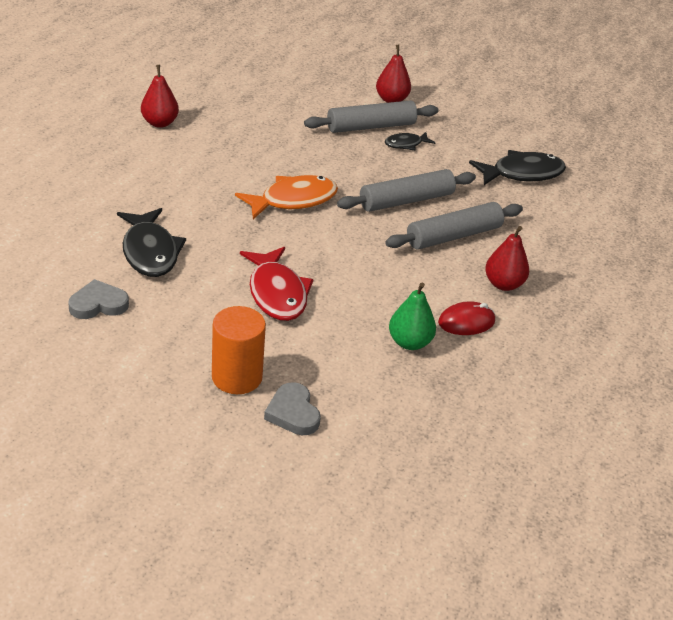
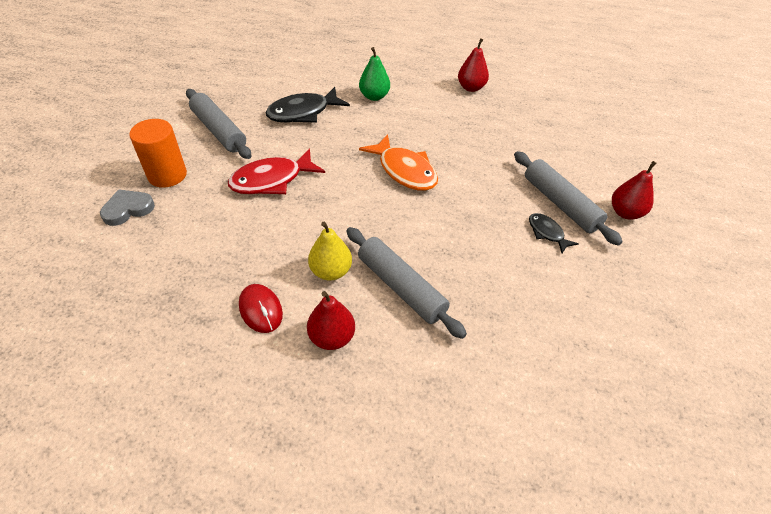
camera: 80 degrees right, 10 degrees up
grey heart [68,279,129,319] -> none
grey rolling pin [337,169,476,212] -> grey rolling pin moved to [186,89,251,159]
green pear [389,282,436,350] -> green pear moved to [359,47,390,101]
black fish [469,150,566,185] -> none
none -> yellow pear [308,222,352,281]

